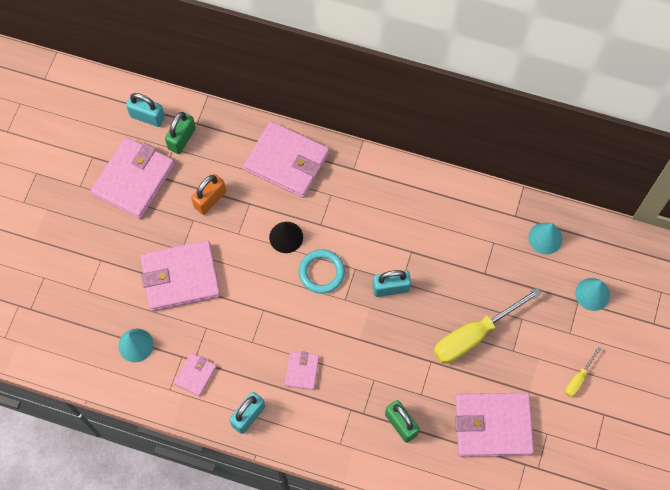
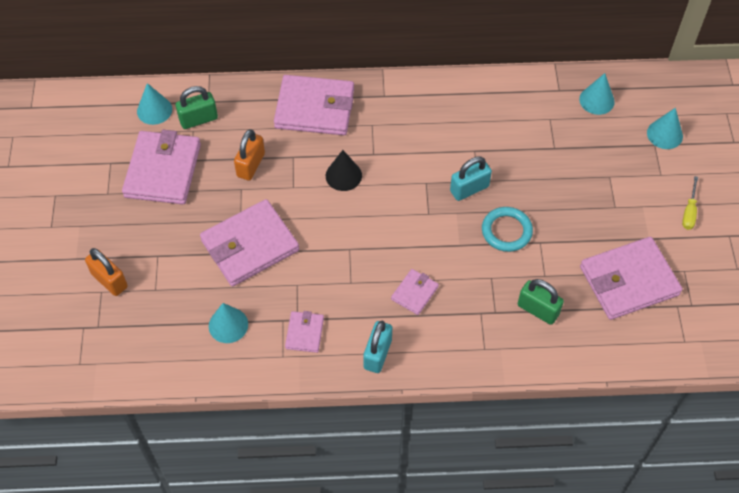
camera: 20 degrees left, 10 degrees down
turquoise padlock [126,93,165,127] -> turquoise cone [137,83,172,125]
green padlock [165,112,196,154] -> green padlock turned 60 degrees clockwise [176,86,218,129]
pink wallet [285,351,319,390] -> pink wallet turned 45 degrees clockwise [391,269,439,315]
turquoise ring [299,249,345,294] -> turquoise ring moved to [482,207,533,252]
yellow screwdriver [434,287,542,364] -> none
none -> orange padlock [85,248,128,296]

